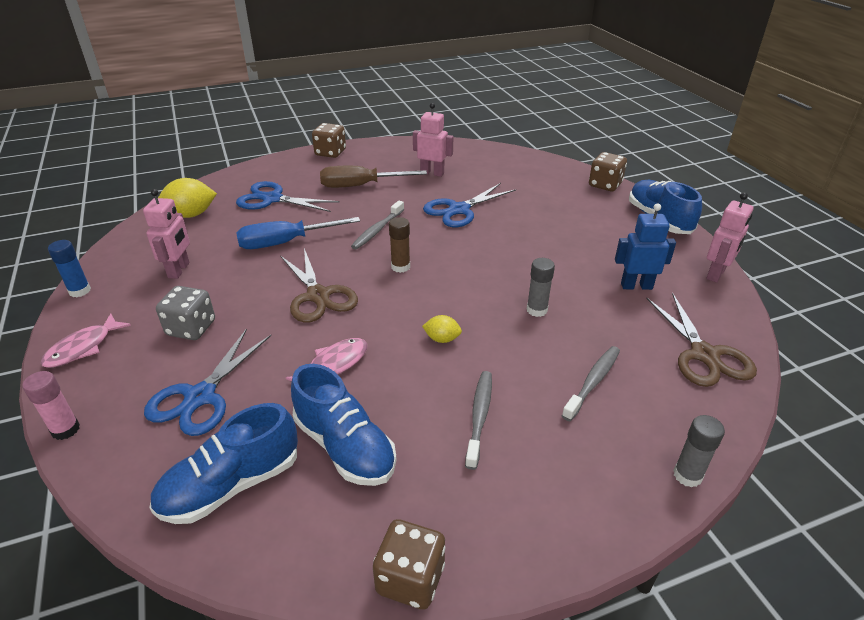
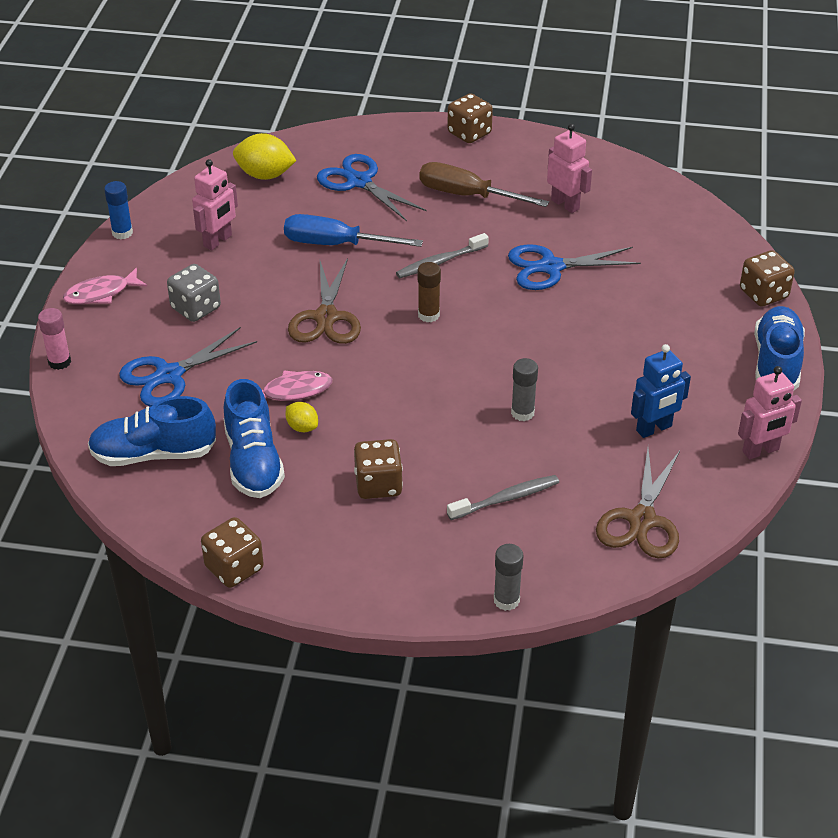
camera: 30 degrees right, 5 degrees up
yellow lemon [422,315,462,343] -> yellow lemon moved to [286,402,318,432]
grey toothbrush [465,371,492,470] -> brown dice [354,439,403,499]
blue robot [615,203,676,290] -> blue robot turned 120 degrees clockwise [631,344,691,438]

